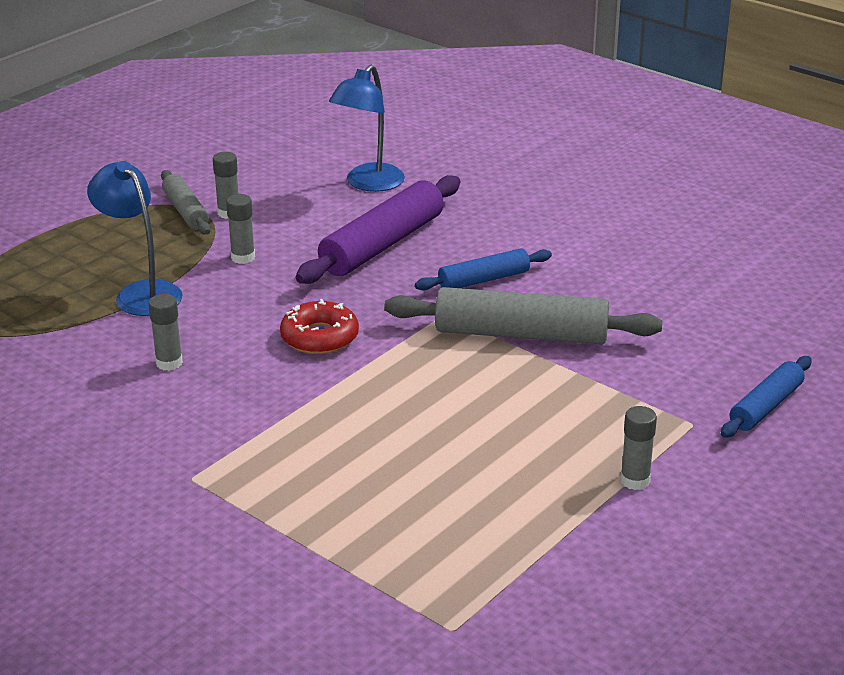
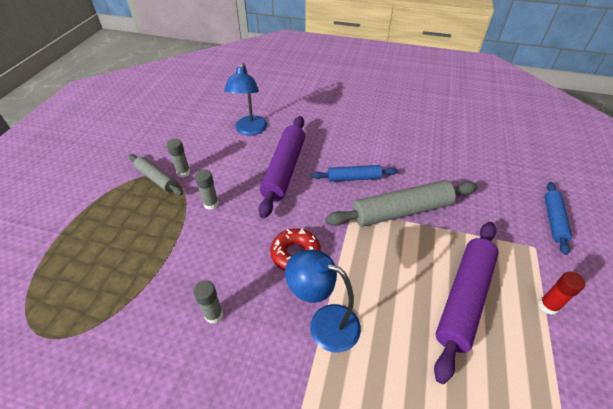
camera: 25 degrees left, 15 degrees up
blue lamp [87,161,183,316] -> blue lamp moved to [285,250,361,353]
blue rolling pin [415,248,552,290] -> blue rolling pin turned 45 degrees clockwise [312,165,398,182]
grey glue stick [620,406,657,490] -> red glue stick [539,272,586,315]
none -> purple rolling pin [434,222,499,384]

